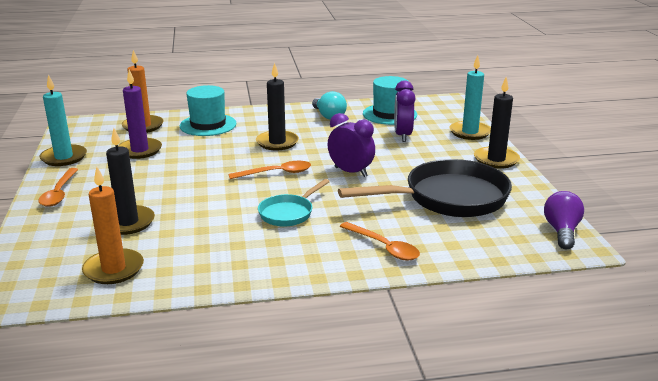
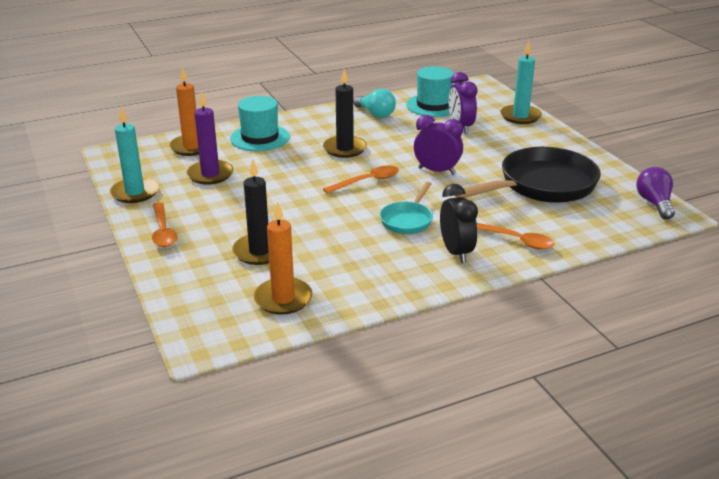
camera: 15 degrees left, 5 degrees up
black candle [474,77,520,169] -> none
none -> black clock [440,184,478,263]

